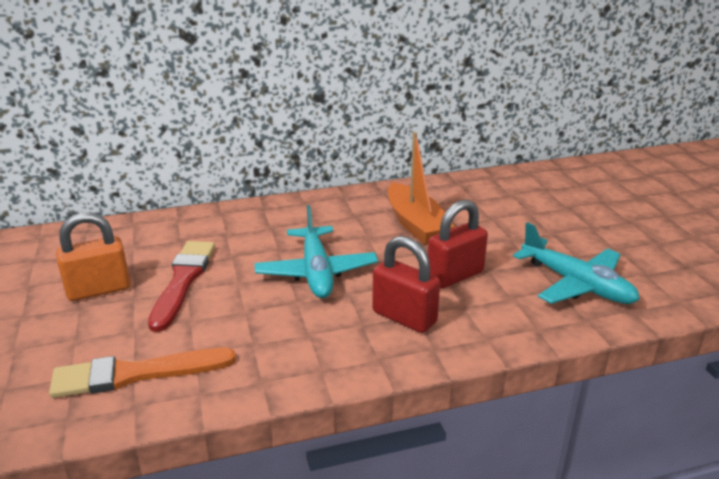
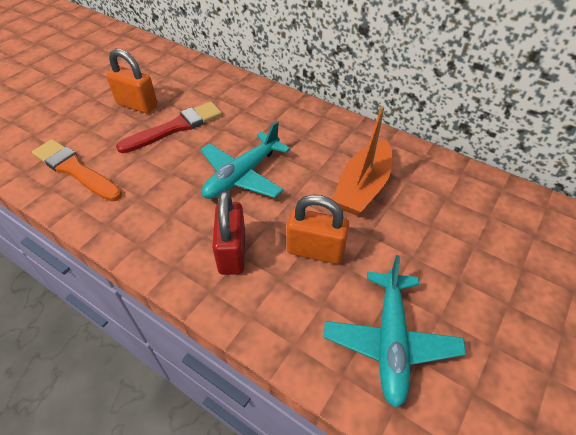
camera: 50 degrees right, 20 degrees up
red padlock [428,200,488,288] -> orange padlock [287,195,349,264]

